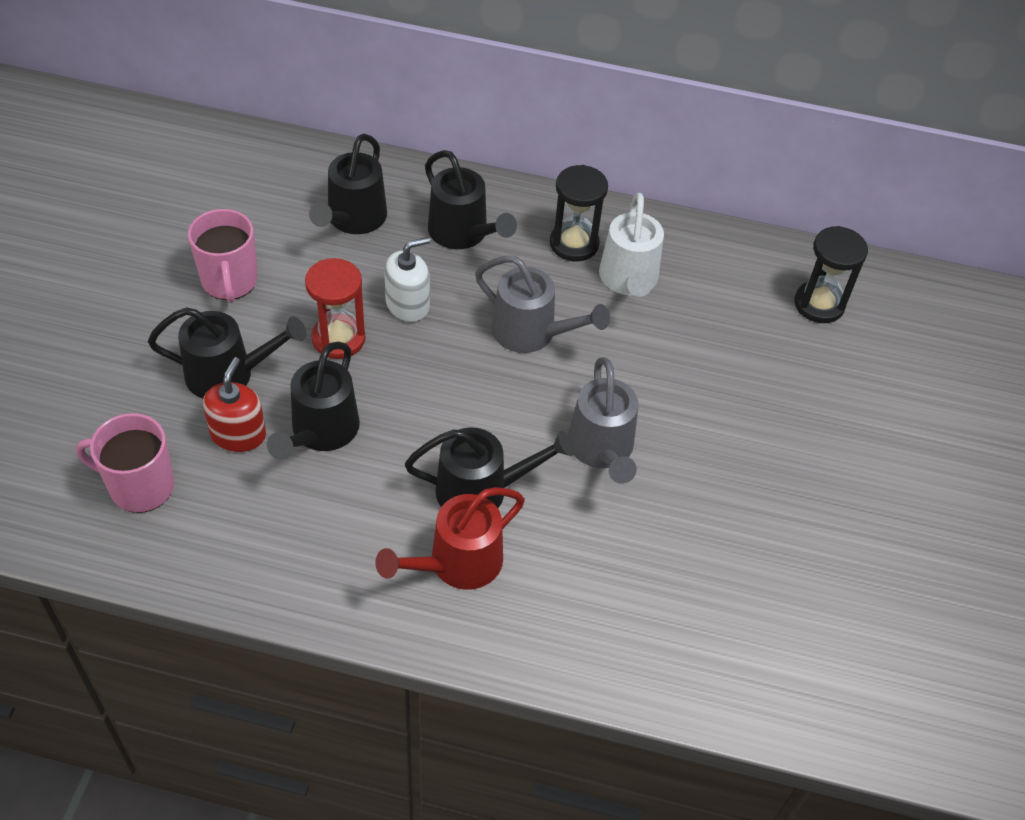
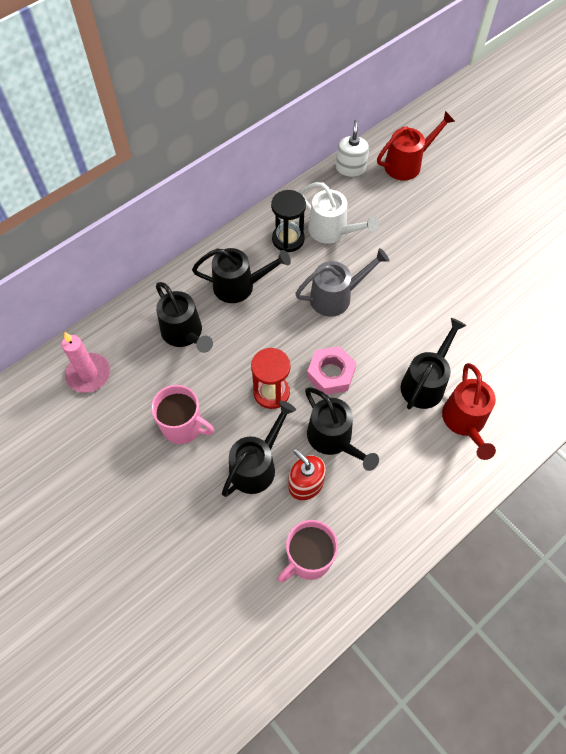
camera: 50 degrees left, 10 degrees up
white soap dispenser [384,237,430,322] -> white soap dispenser moved to [336,119,369,177]
grey watering can [568,357,639,484] -> none
black hourglass [794,226,868,323] -> red watering can [377,111,456,181]
none -> pink candle [61,332,110,393]
none -> pink nut [307,346,356,395]

